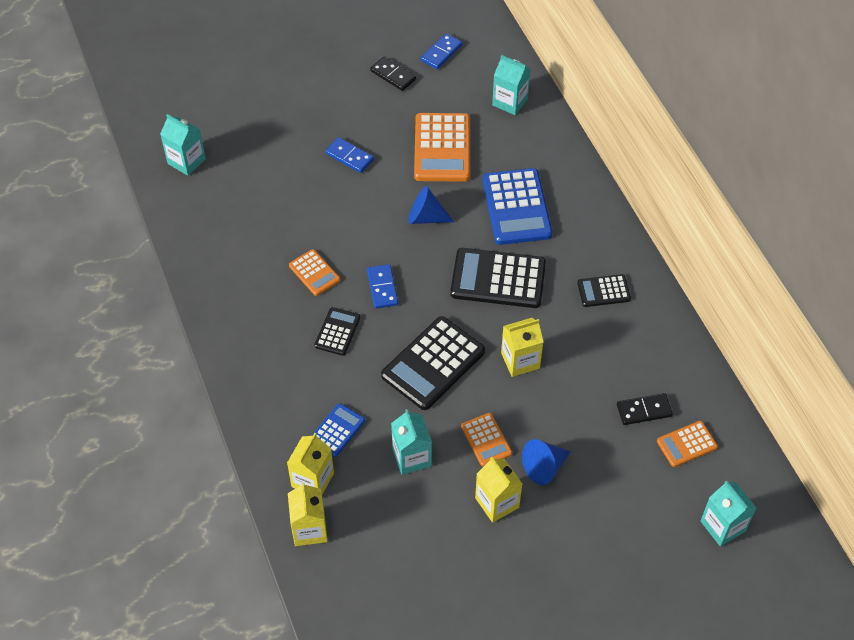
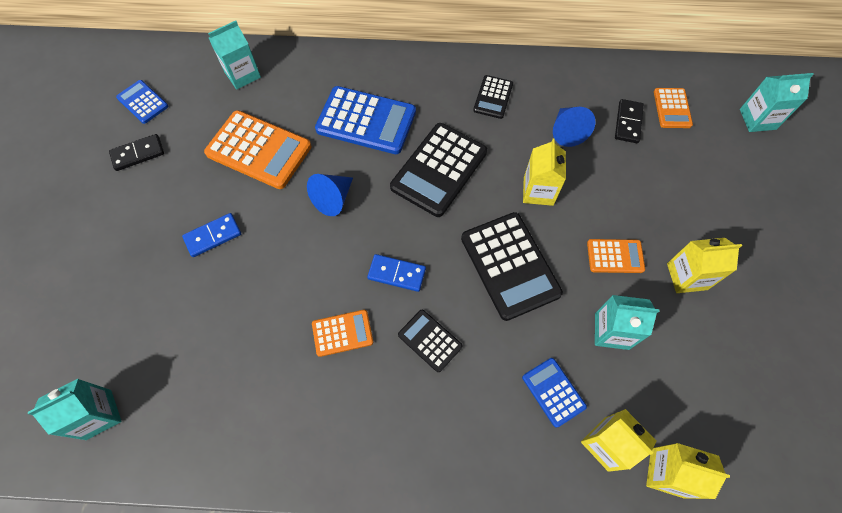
camera: 65 degrees left, 10 degrees up
blue domino [421,33,462,69] -> blue calculator [116,80,168,124]
blue cone [522,439,571,485] -> blue cone moved to [553,107,596,147]

